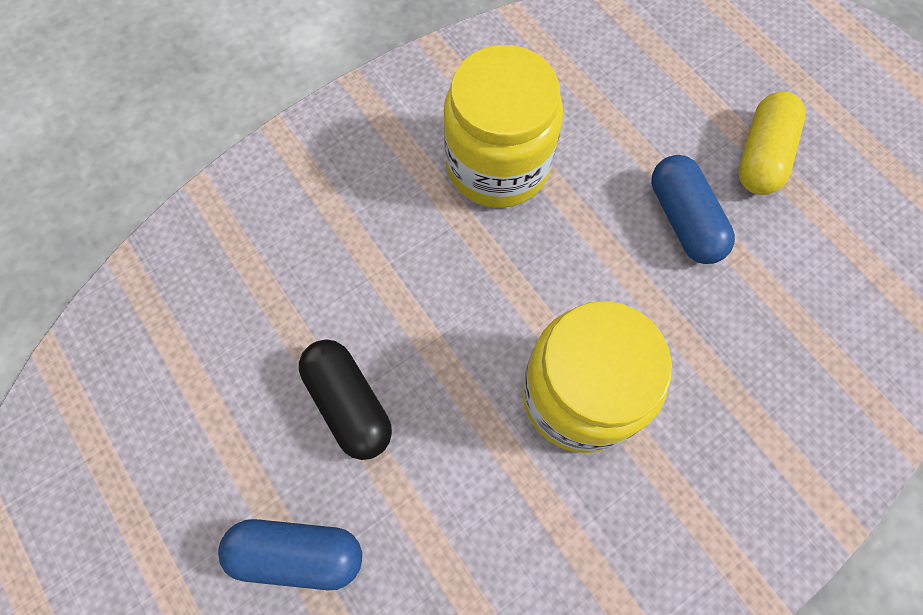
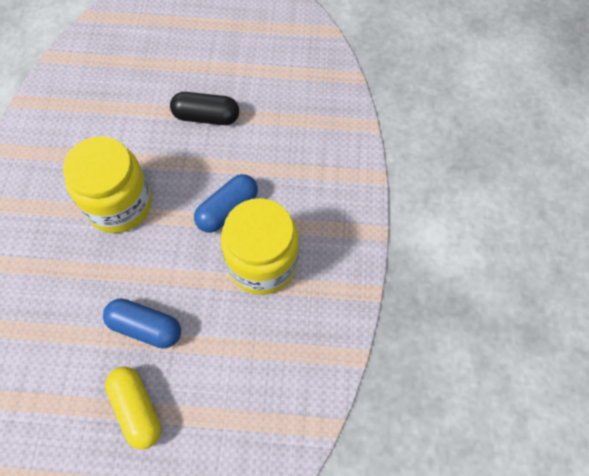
camera: 130 degrees right, 5 degrees down
blue capsule [218,519,362,590] -> blue capsule moved to [194,174,258,233]

